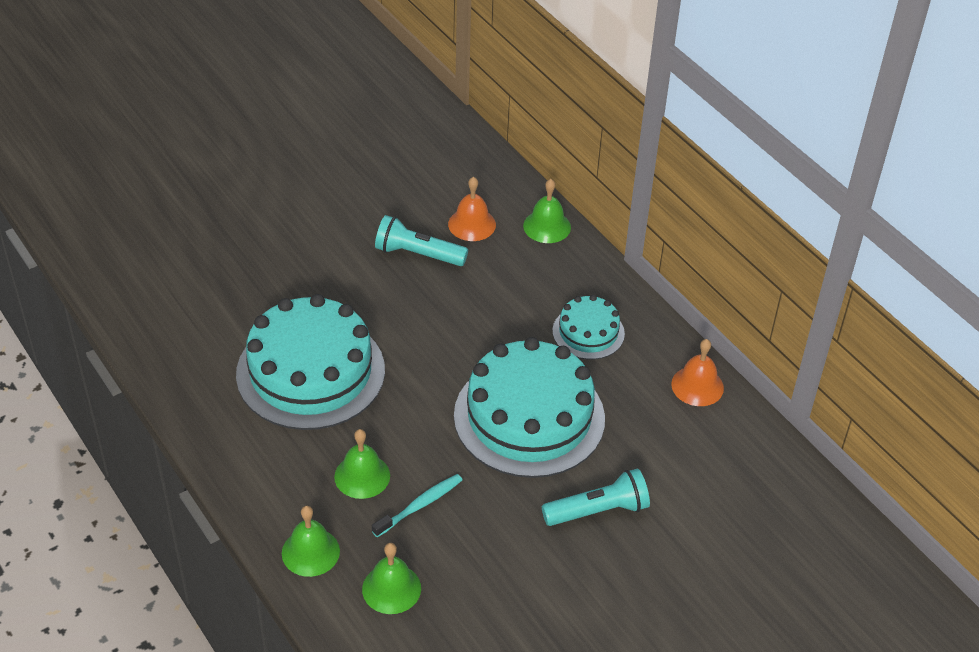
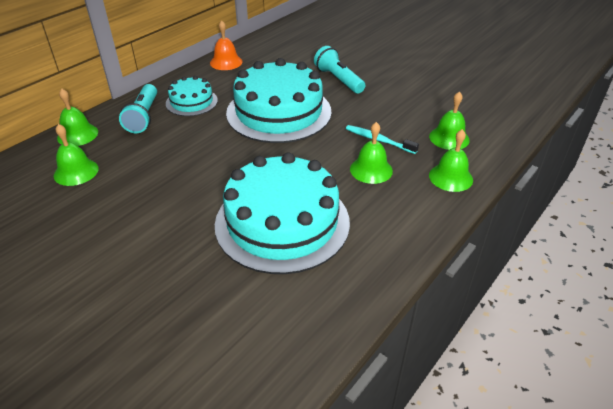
camera: 105 degrees left, 5 degrees down
turquoise flashlight [375,215,468,266] -> turquoise flashlight moved to [119,84,157,133]
orange bell [448,177,496,241] -> green bell [54,124,98,186]

